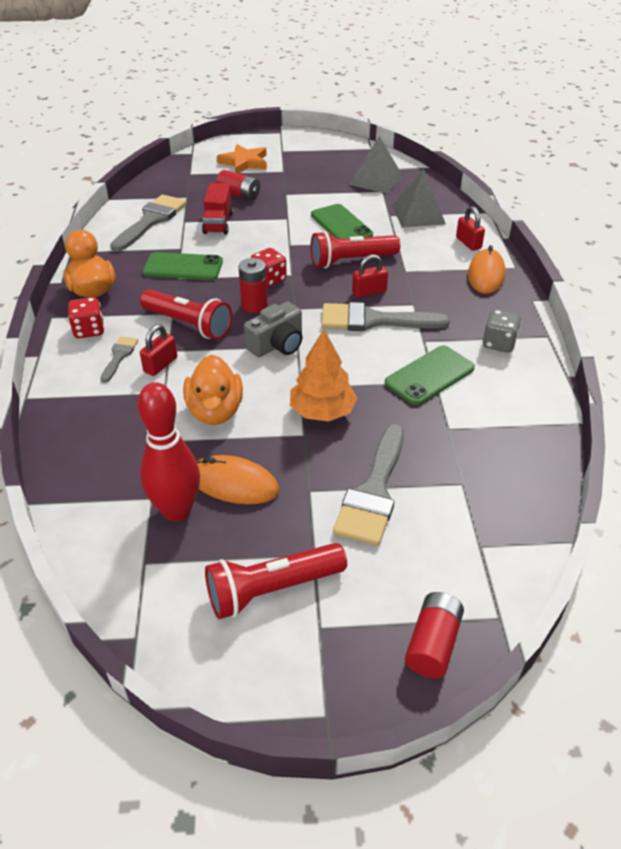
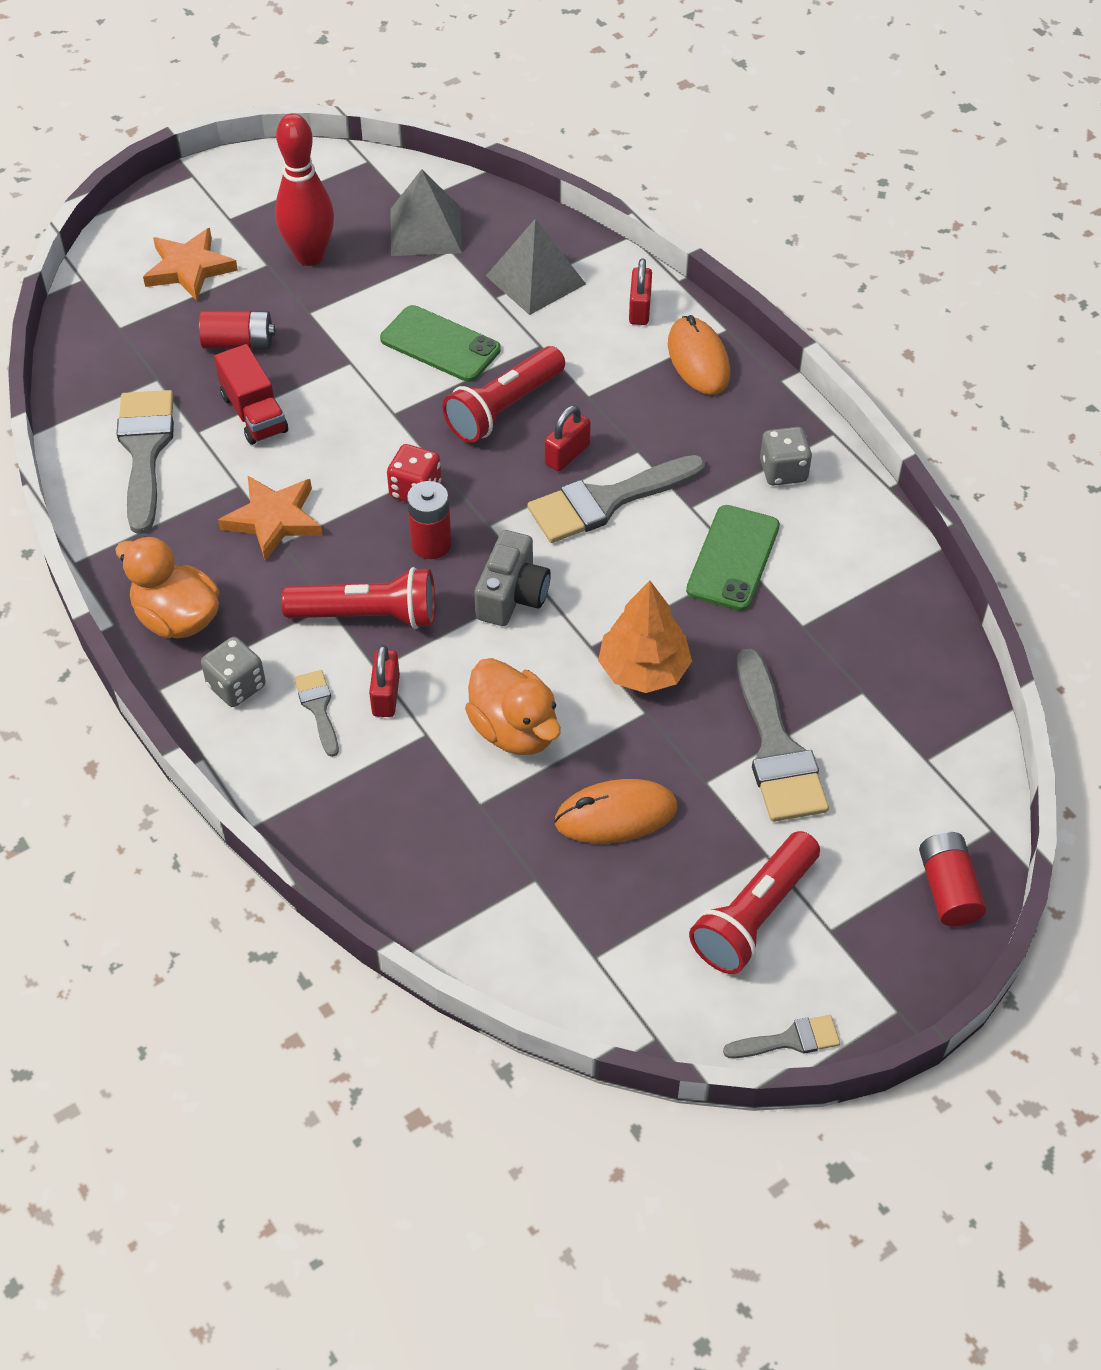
camera: 30 degrees left, 10 degrees up
red dice [68,297,104,338] -> grey dice [201,637,266,707]
red bowling pin [138,382,200,522] -> red bowling pin moved to [275,113,334,266]
green phone [143,252,223,280] -> orange star [218,476,323,561]
red padlock [456,206,485,251] -> red padlock turned 60 degrees clockwise [629,258,652,325]
none -> grey brush [723,1015,840,1058]

